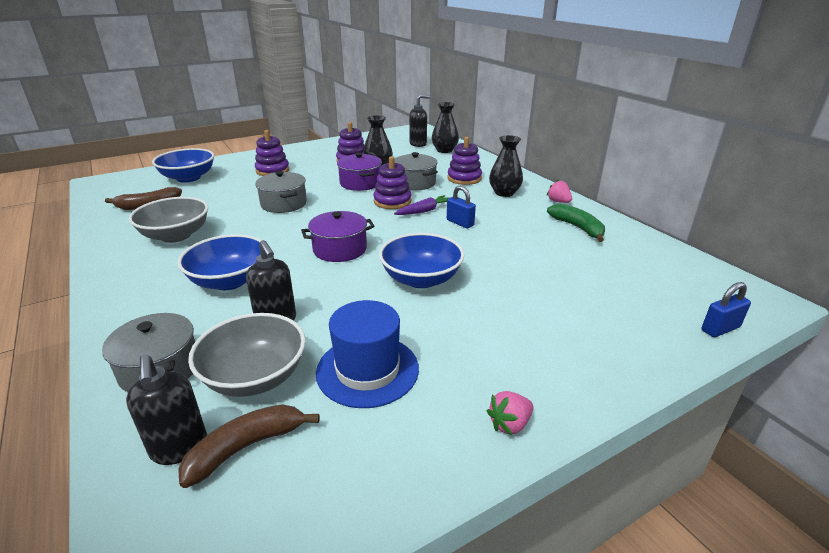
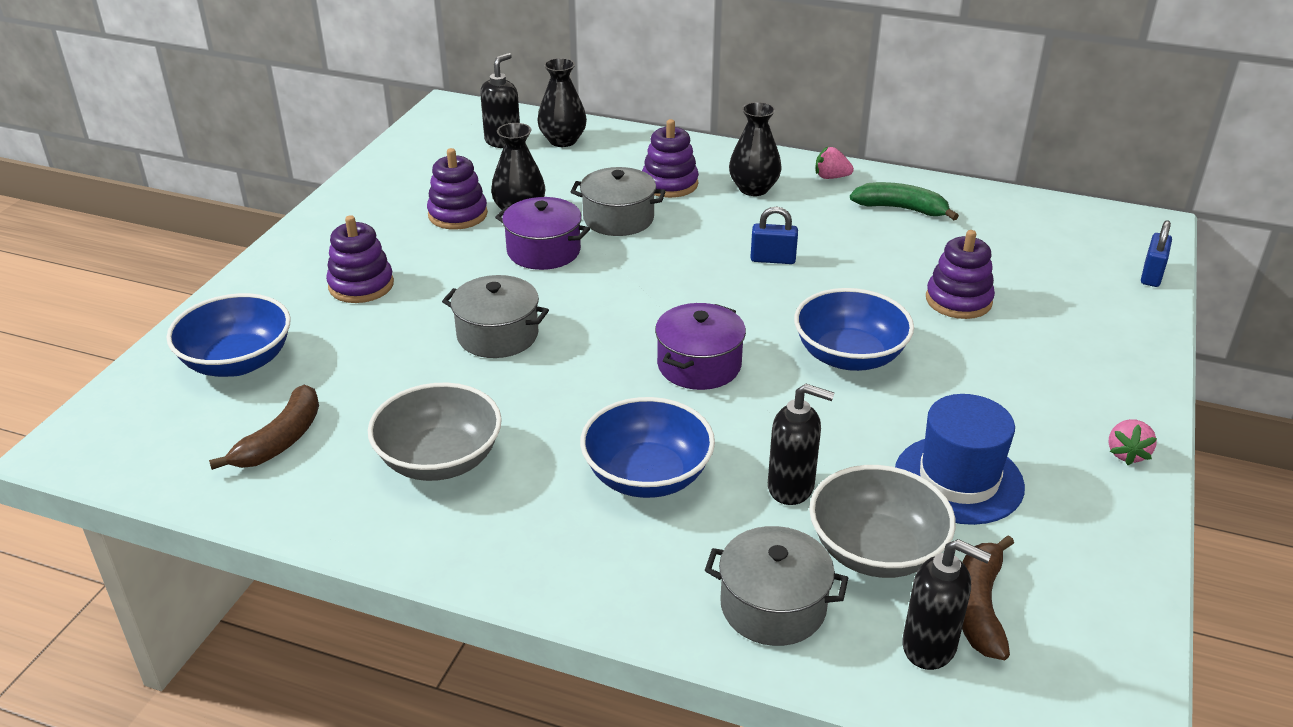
camera: 40 degrees left, 5 degrees up
purple stacking toy [373,156,411,209] -> purple stacking toy moved to [926,230,995,319]
purple carrot [394,195,450,215] -> none

